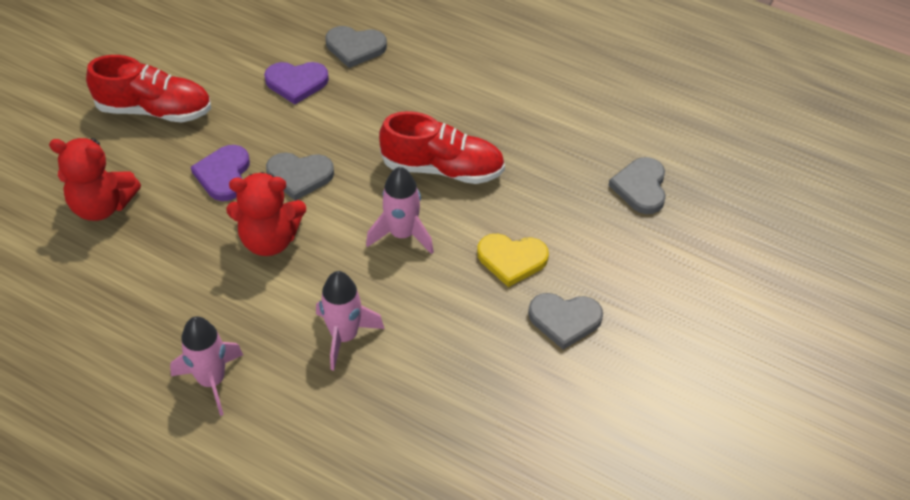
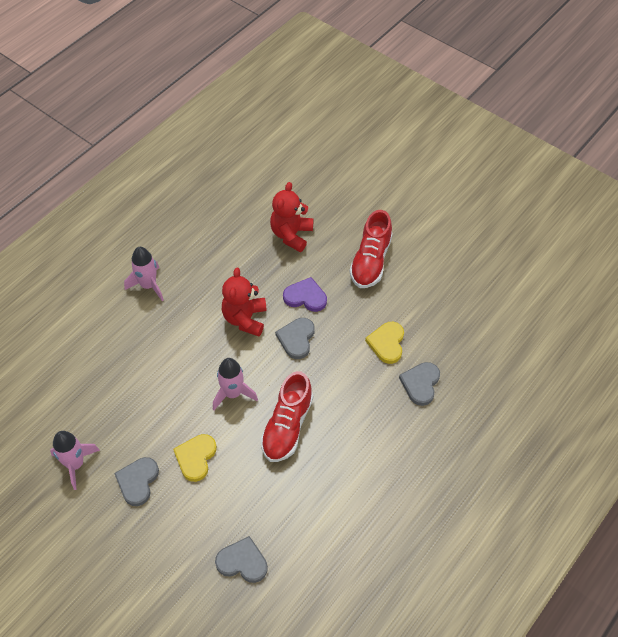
camera: 100 degrees right, 5 degrees up
purple heart [264,62,329,104] -> yellow heart [365,322,404,364]
pink rocket [316,271,385,371] -> pink rocket moved to [50,431,100,490]

